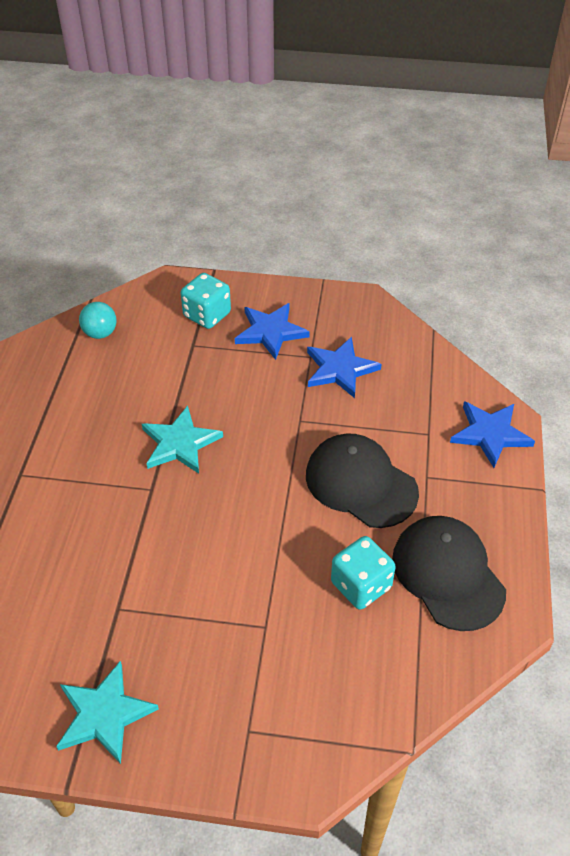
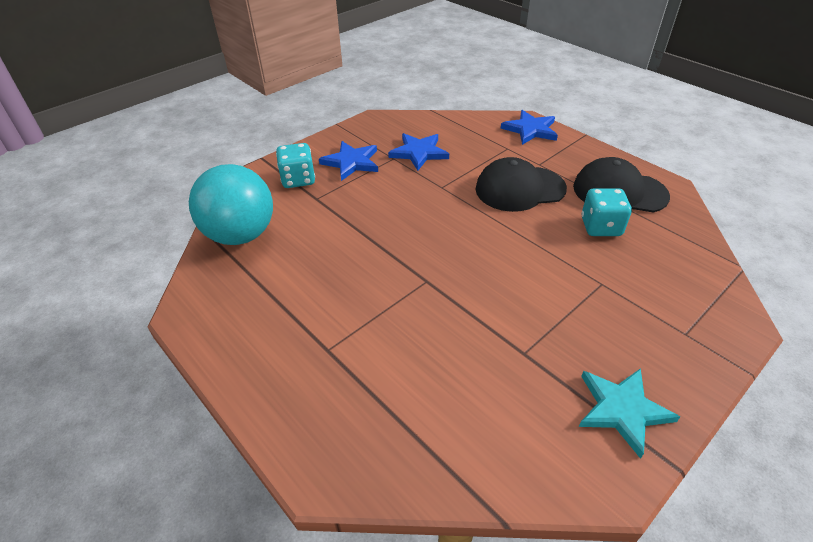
camera: 50 degrees left, 5 degrees down
turquoise ball [79,302,117,339] -> turquoise ball [189,164,273,245], size x2.20
turquoise star [142,406,223,474] -> none

